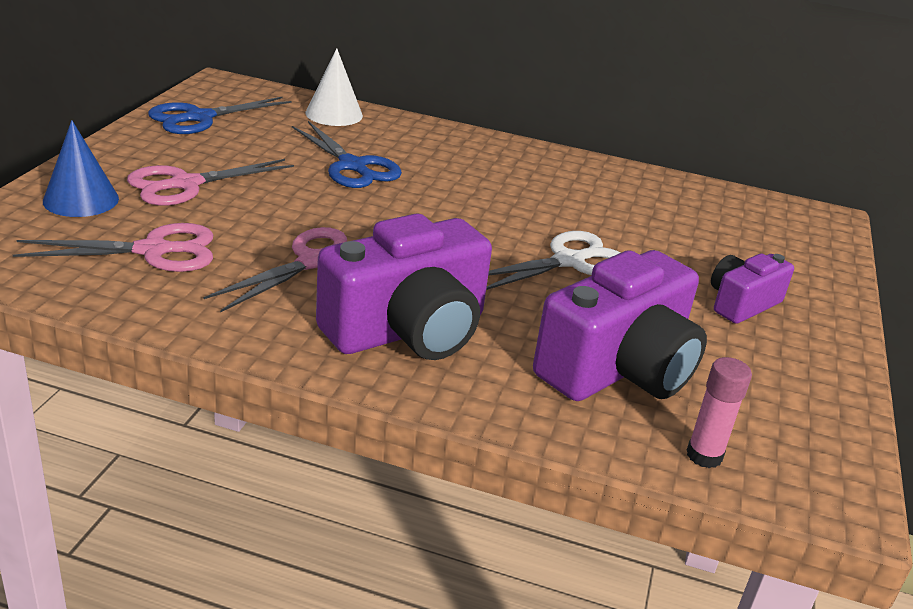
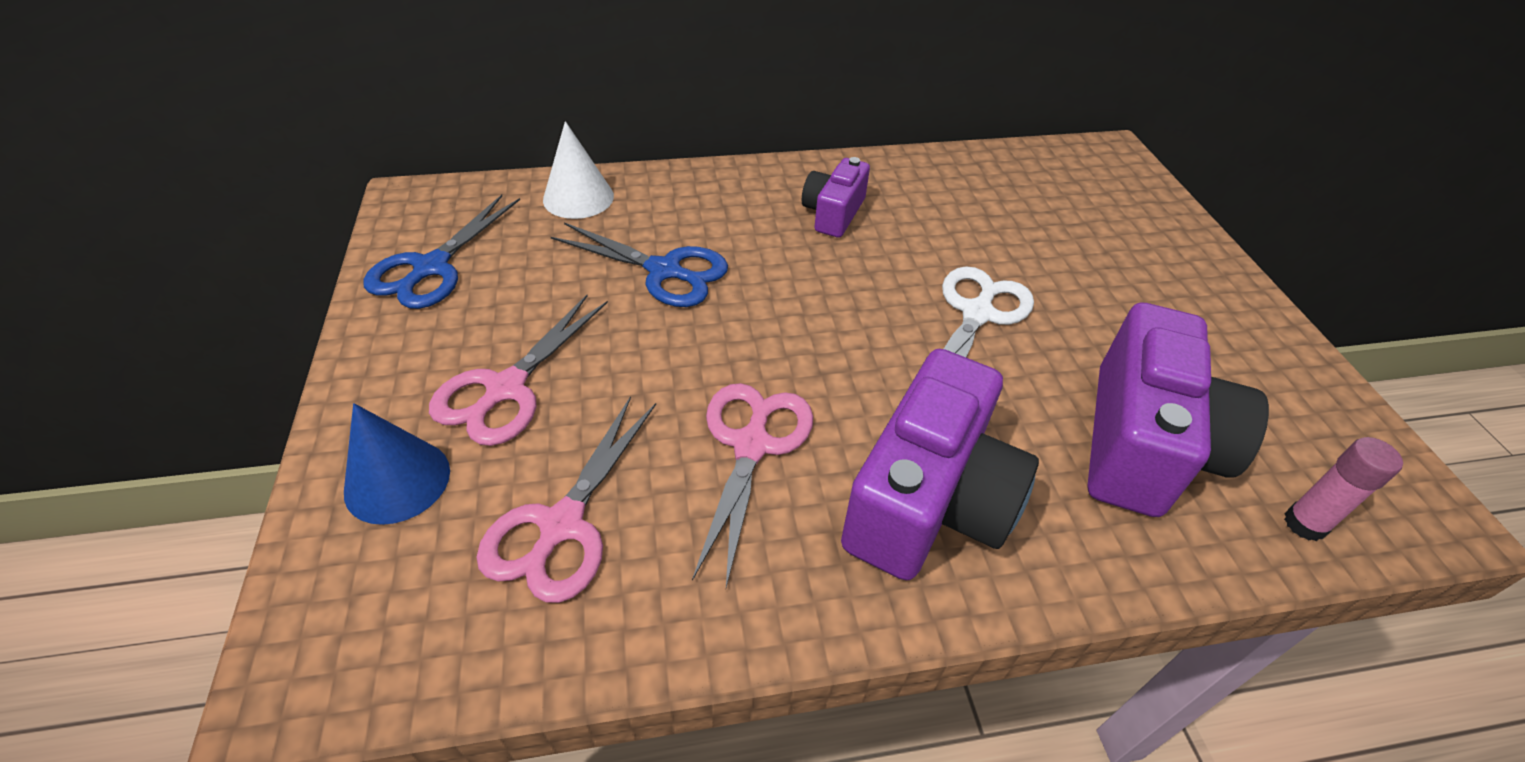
camera: 25 degrees left, 15 degrees up
pink scissors [13,223,213,272] -> pink scissors turned 150 degrees clockwise [476,396,656,603]
purple camera [711,253,794,324] -> purple camera moved to [802,157,870,237]

